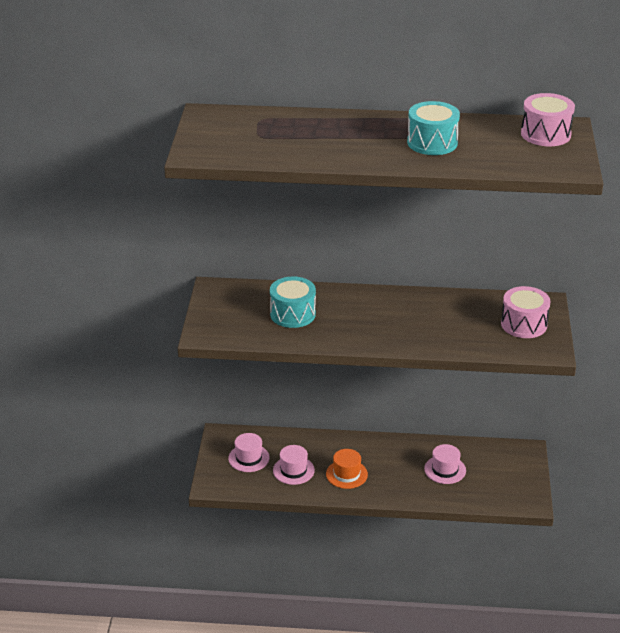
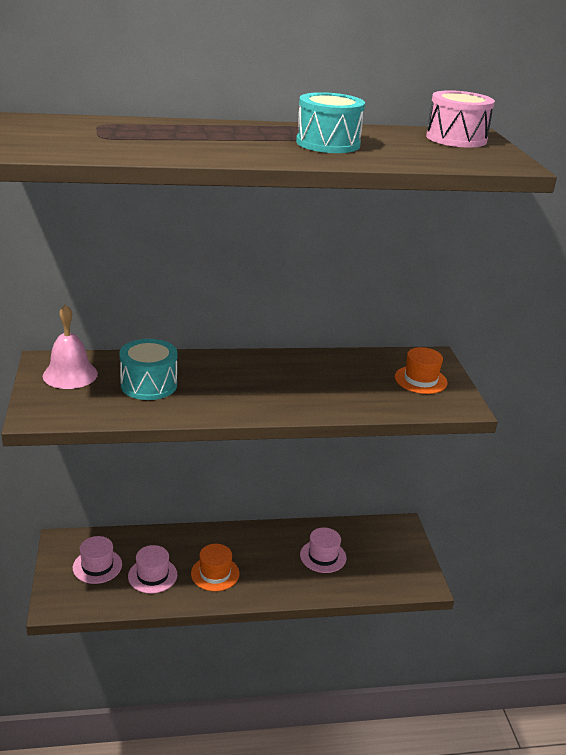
camera: 15 degrees left, 5 degrees down
pink drum [501,286,551,338] -> orange hat [395,347,448,394]
none -> pink bell [43,304,98,389]

